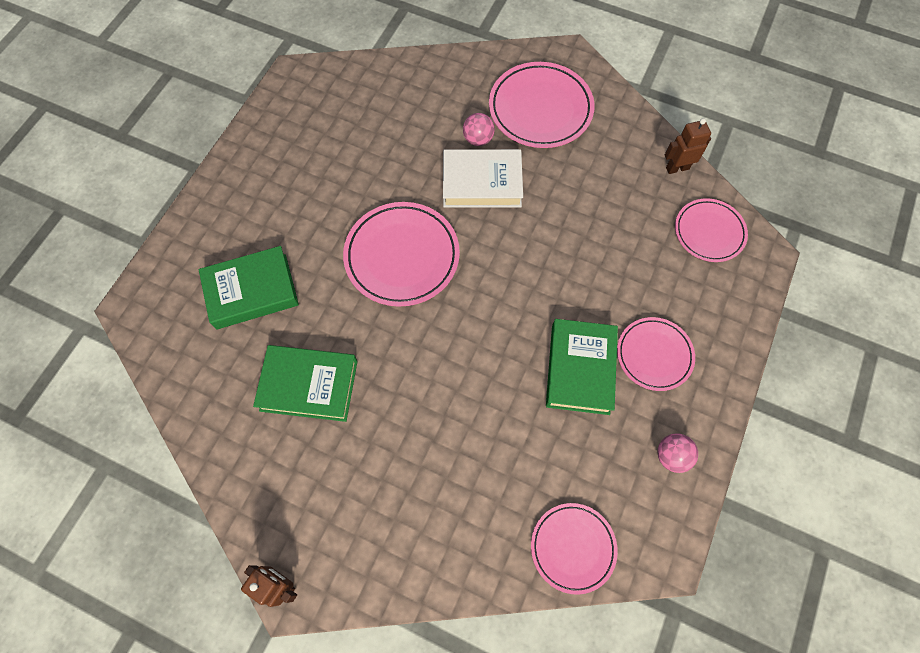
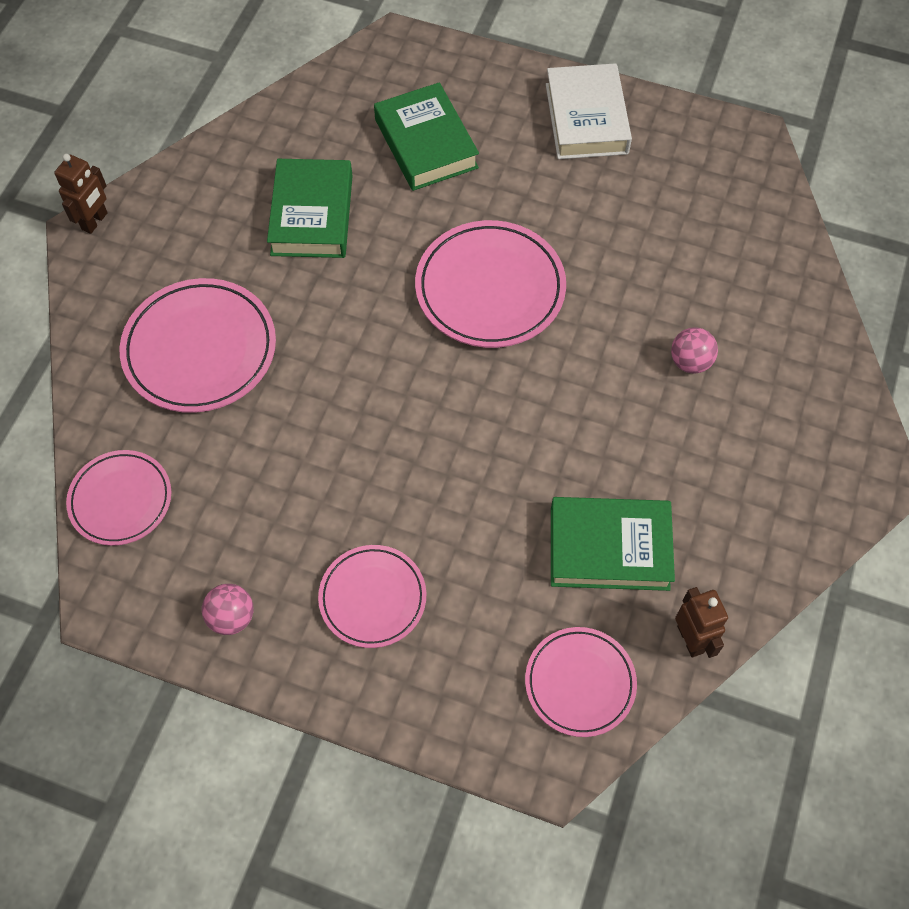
camera: 85 degrees right, 5 degrees down
white book [443,149,523,208] -> white book moved to [546,63,632,159]
pink plate [489,62,595,148] -> pink plate moved to [120,278,276,413]
green book [546,319,618,415] -> green book moved to [551,497,675,591]

